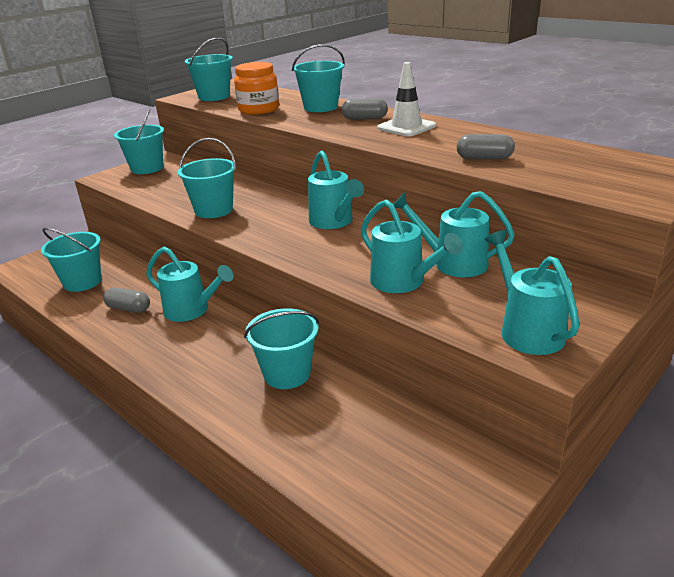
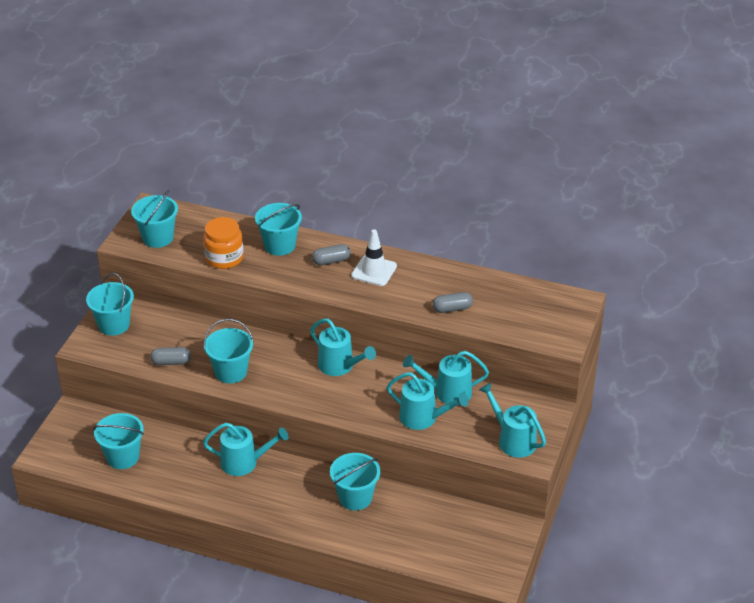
camera: 25 degrees left, 10 degrees up
grey capsule [103,287,150,313] -> grey capsule moved to [150,347,191,365]

